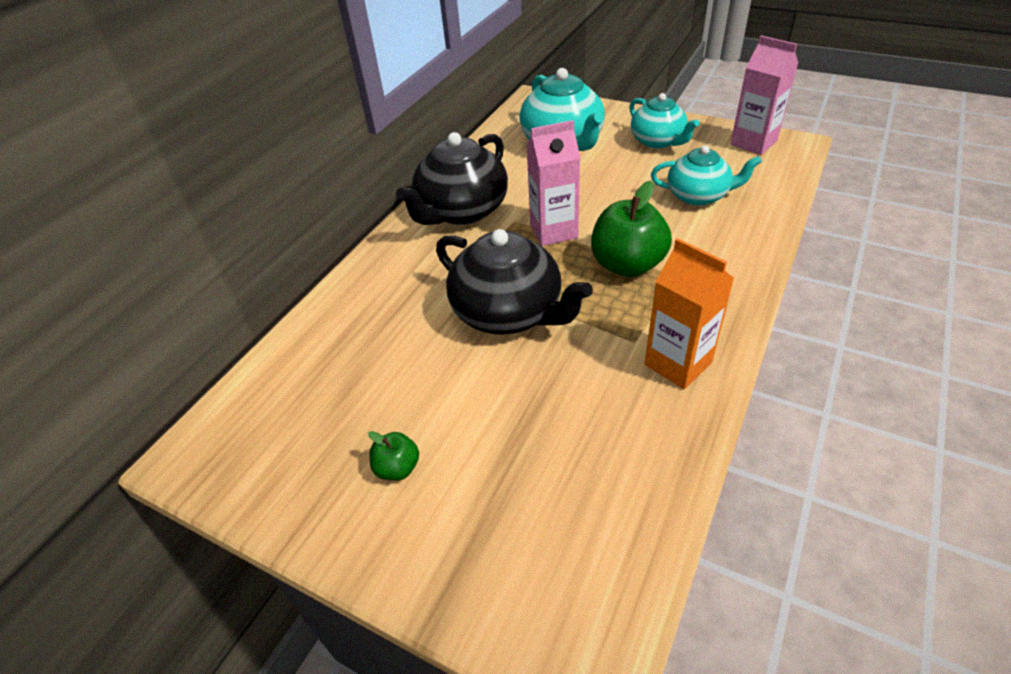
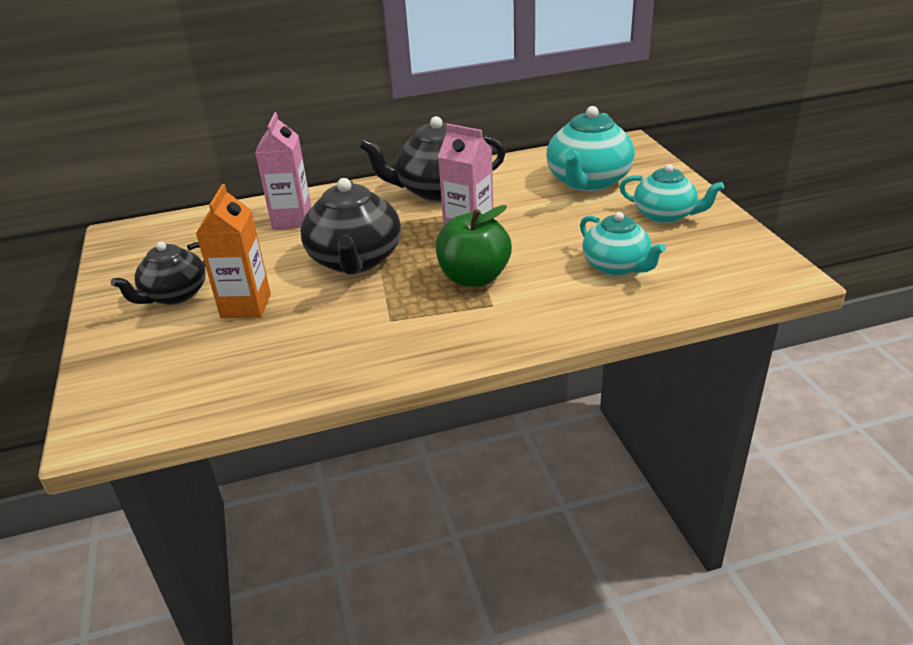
camera: 45 degrees right, 10 degrees down
green apple [368,431,419,481] -> black teapot [111,241,206,305]
turquoise teapot [629,93,699,149] -> turquoise teapot turned 75 degrees counterclockwise [619,164,724,224]
orange carton [644,238,734,389] -> orange carton moved to [196,184,271,318]
pink carton [730,35,798,155] -> pink carton moved to [255,112,311,229]

